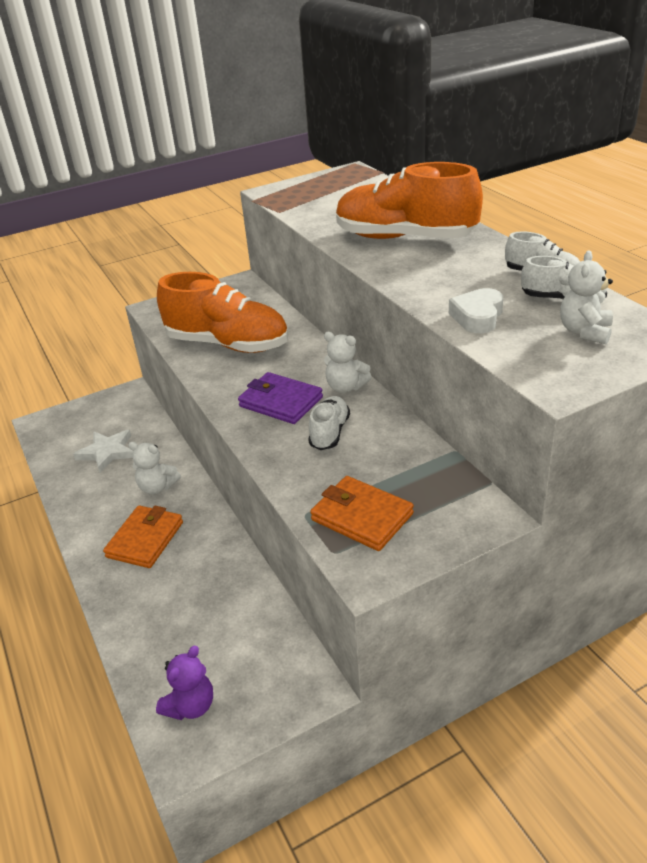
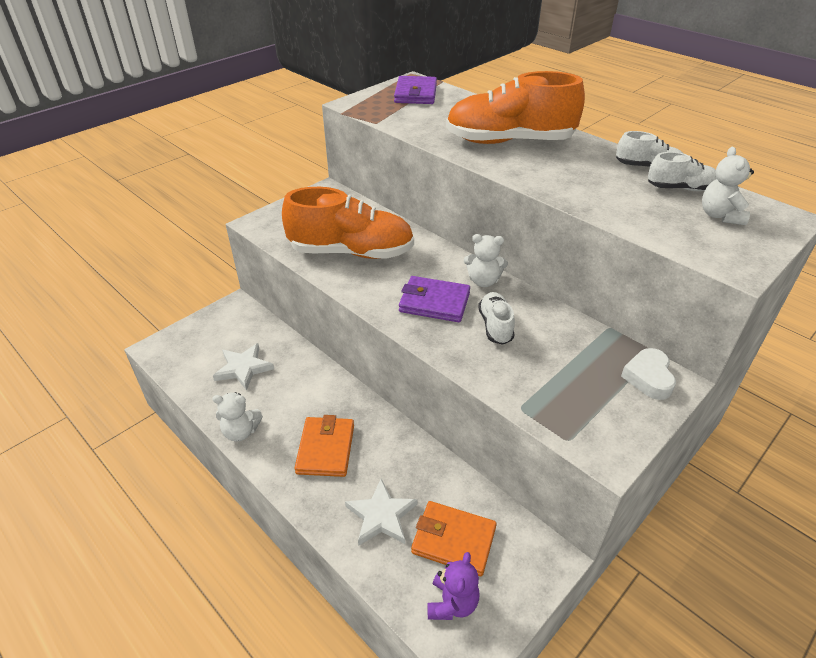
camera: 20 degrees left, 5 degrees up
white teddy bear [128,442,181,495] -> white teddy bear moved to [212,392,263,441]
orange wallet [310,476,414,551] -> orange wallet moved to [411,501,497,576]
white heart [449,288,503,333] -> white heart moved to [621,348,676,400]
none -> white star [345,479,418,546]
none -> purple wallet [394,76,437,104]

